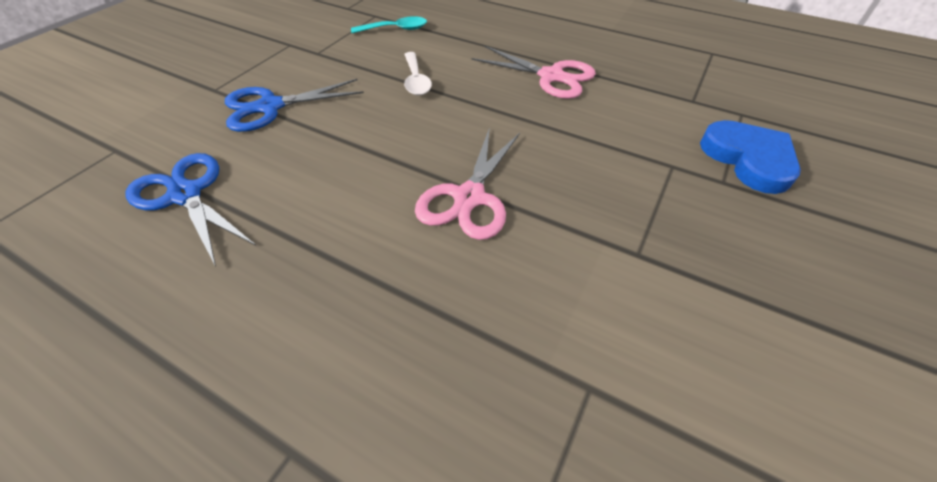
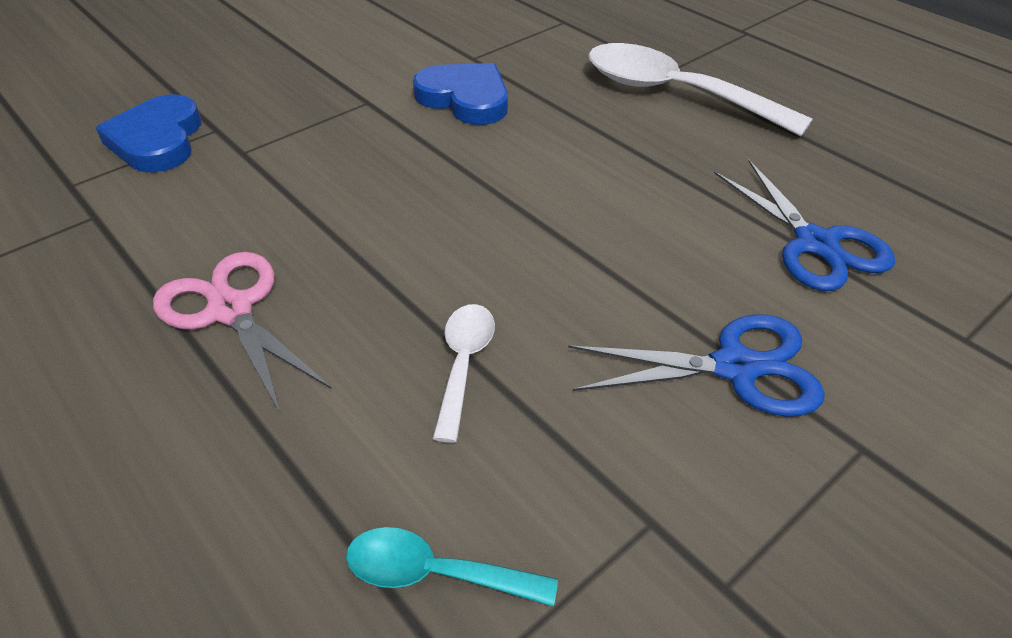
camera: 160 degrees left, 5 degrees down
pink scissors [415,127,520,240] -> none
none -> blue heart [413,63,508,125]
none -> white spoon [588,43,813,136]

